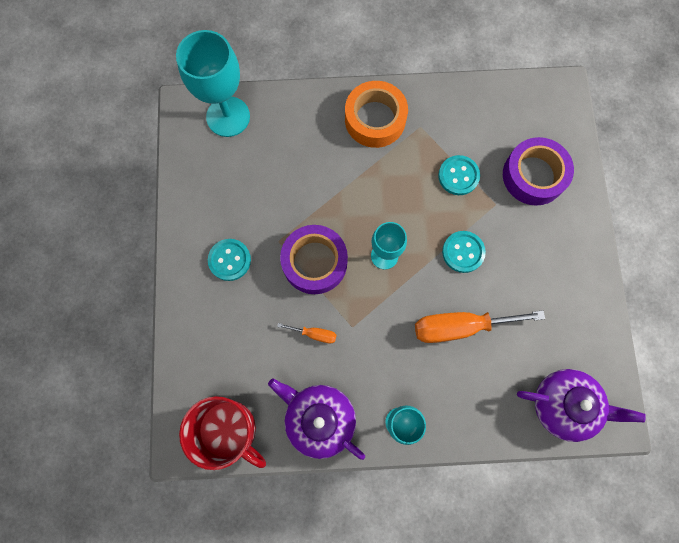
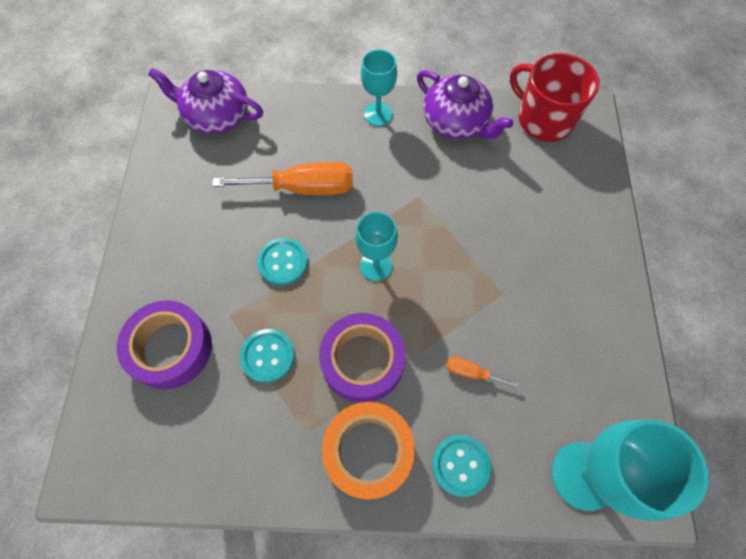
camera: 175 degrees left, 10 degrees down
turquoise button [208,239,251,281] -> turquoise button moved to [432,435,491,497]
orange screwdriver [277,323,337,344] -> orange screwdriver moved to [446,357,521,388]
purple tape [280,225,348,294] -> purple tape moved to [319,313,406,403]

